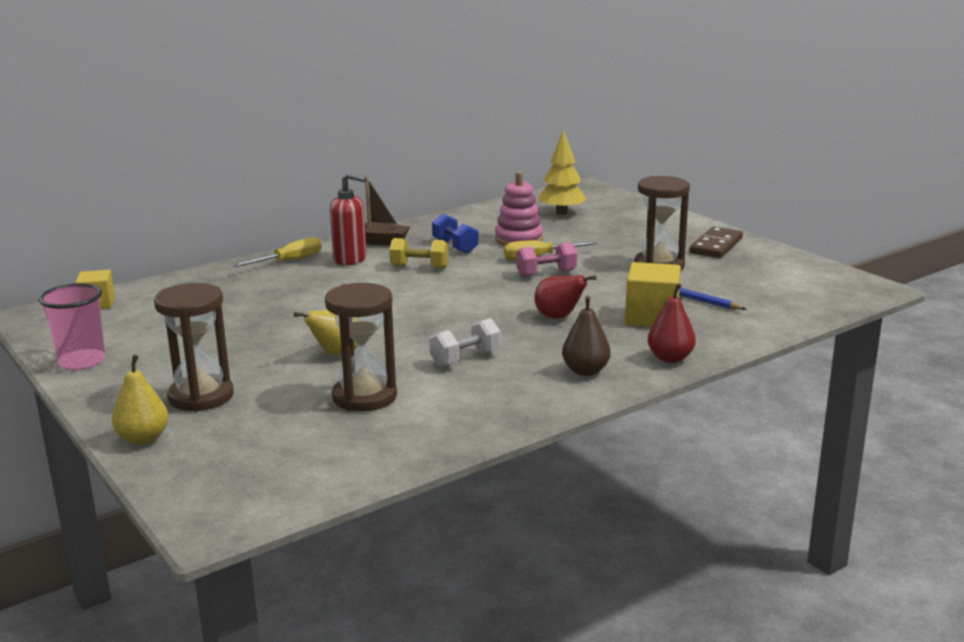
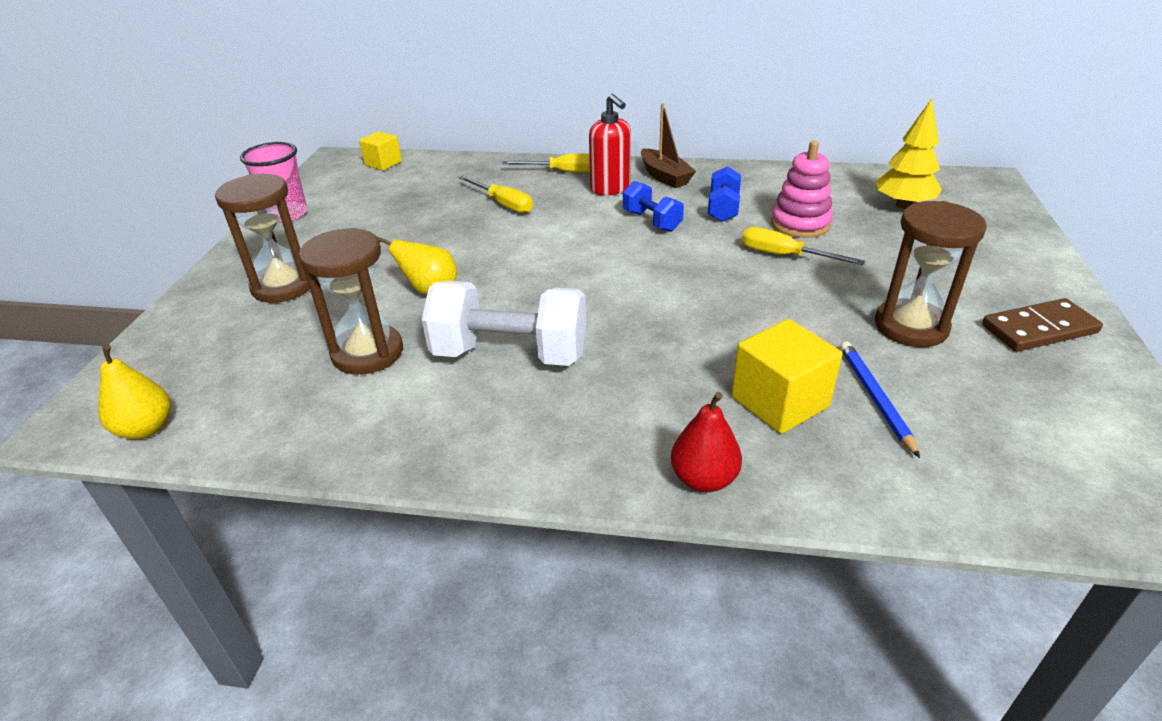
camera: 45 degrees right, 15 degrees up
yellow pear [112,355,169,445] -> yellow pear moved to [98,344,171,439]
yellow dumbbell [389,238,449,269] -> blue dumbbell [623,181,684,232]
white dumbbell [429,318,501,367] -> white dumbbell [422,281,586,366], size x1.84
pink dumbbell [516,242,577,277] -> none
red pear [534,275,597,319] -> none
brown pear [562,296,611,376] -> none
none -> yellow screwdriver [458,175,533,213]

